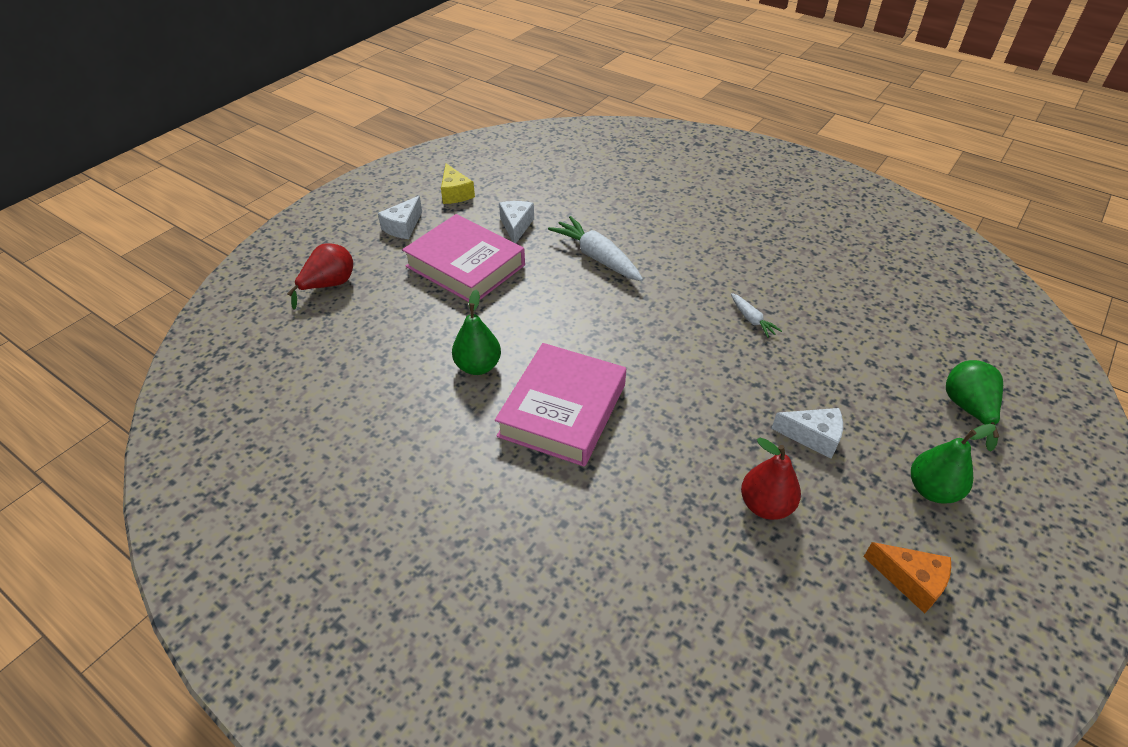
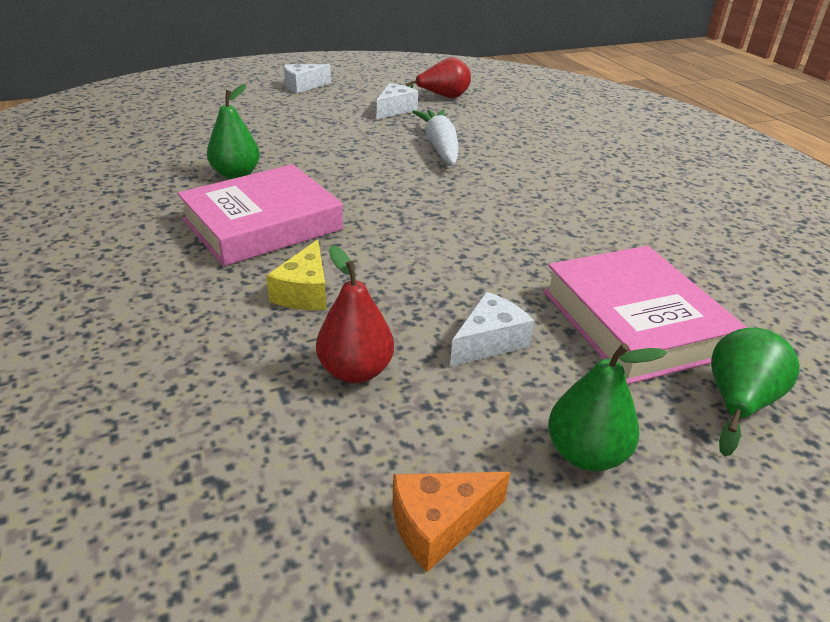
camera: 30 degrees right, 10 degrees down
red pear [287,243,353,310] -> red pear moved to [406,57,471,98]
pink book [402,214,525,302] -> pink book moved to [543,246,747,384]
yellow cheese [441,164,475,204] -> yellow cheese moved to [266,240,326,310]
white carrot [731,293,782,338] -> none
white cheese [771,408,843,459] -> white cheese turned 90 degrees counterclockwise [450,292,534,367]
orange cheese [863,542,951,614] -> orange cheese turned 90 degrees clockwise [393,472,510,572]

